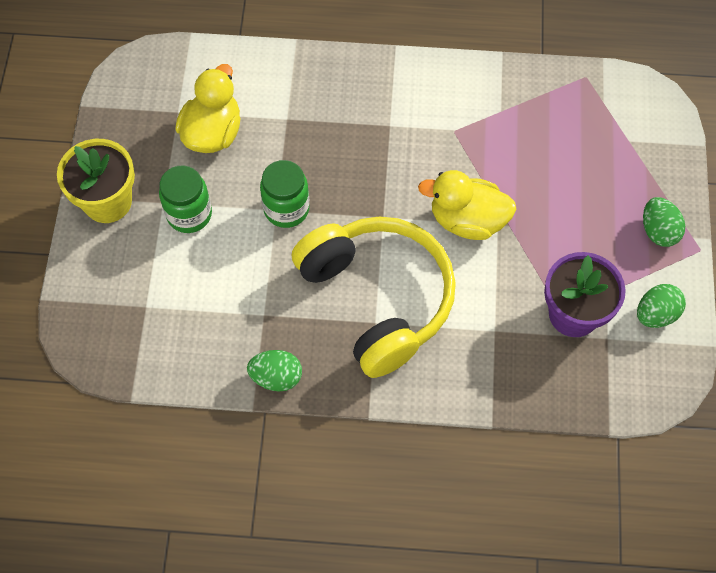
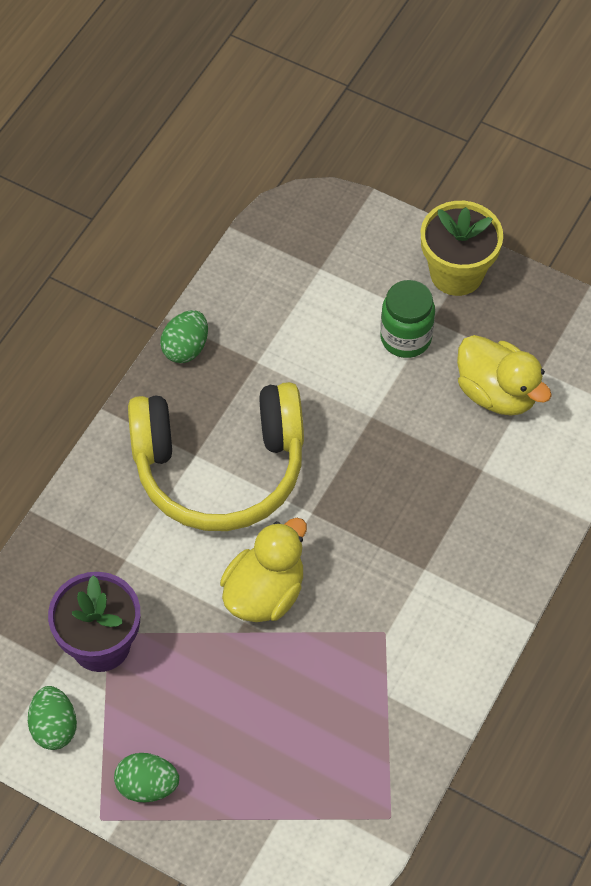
camera: 115 degrees right, 5 degrees down
green jar [260,160,309,228] -> none

